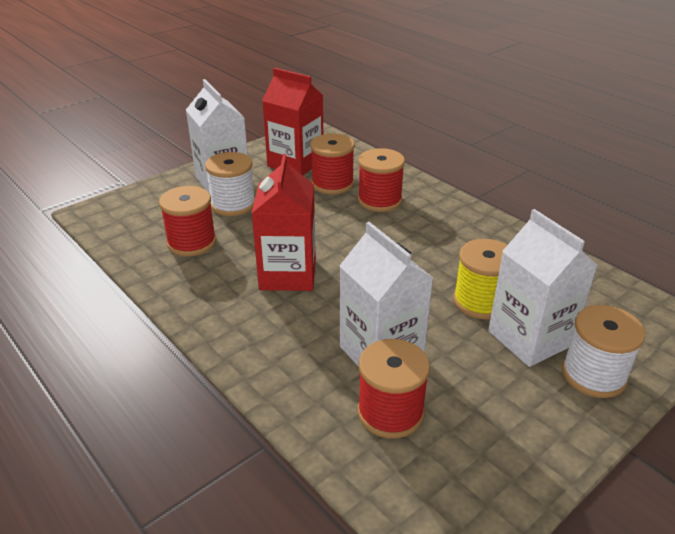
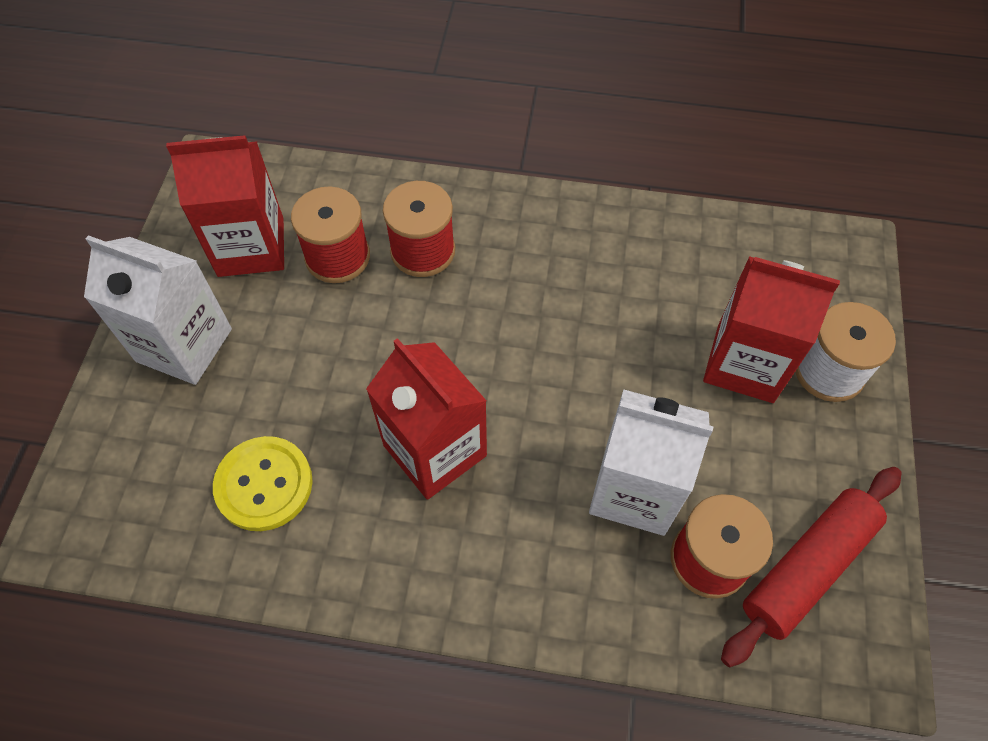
camera: 40 degrees left, 25 degrees up
red spool [159,186,216,256] -> yellow button [213,436,313,531]
white spool [205,152,255,216] -> none
yellow spool [453,239,507,319] -> none
white carton [488,209,597,367] -> red carton [703,256,840,403]
none -> red rolling pin [721,467,902,667]

